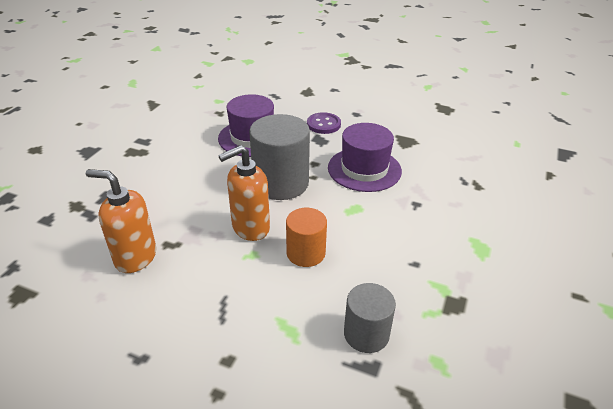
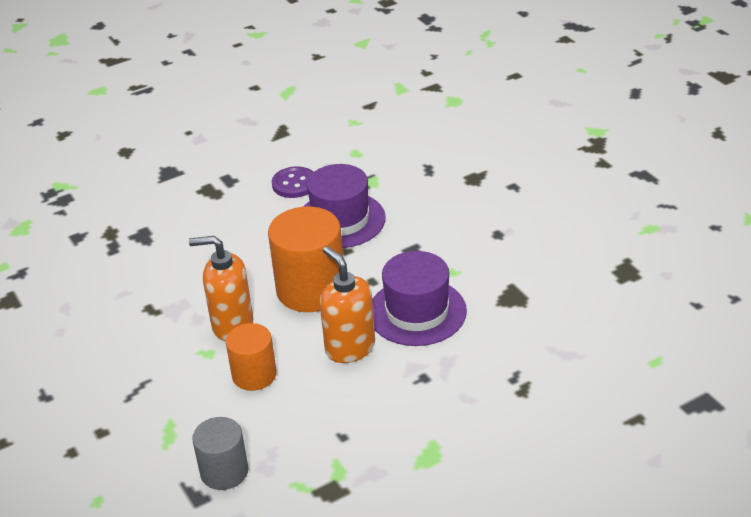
camera: 40 degrees right, 0 degrees up
orange soap dispenser [86,169,156,273] -> orange soap dispenser moved to [320,246,375,363]
grey cylinder [249,114,310,200] -> orange cylinder [268,206,343,312]
purple button [307,112,341,134] -> purple button moved to [272,166,313,198]

